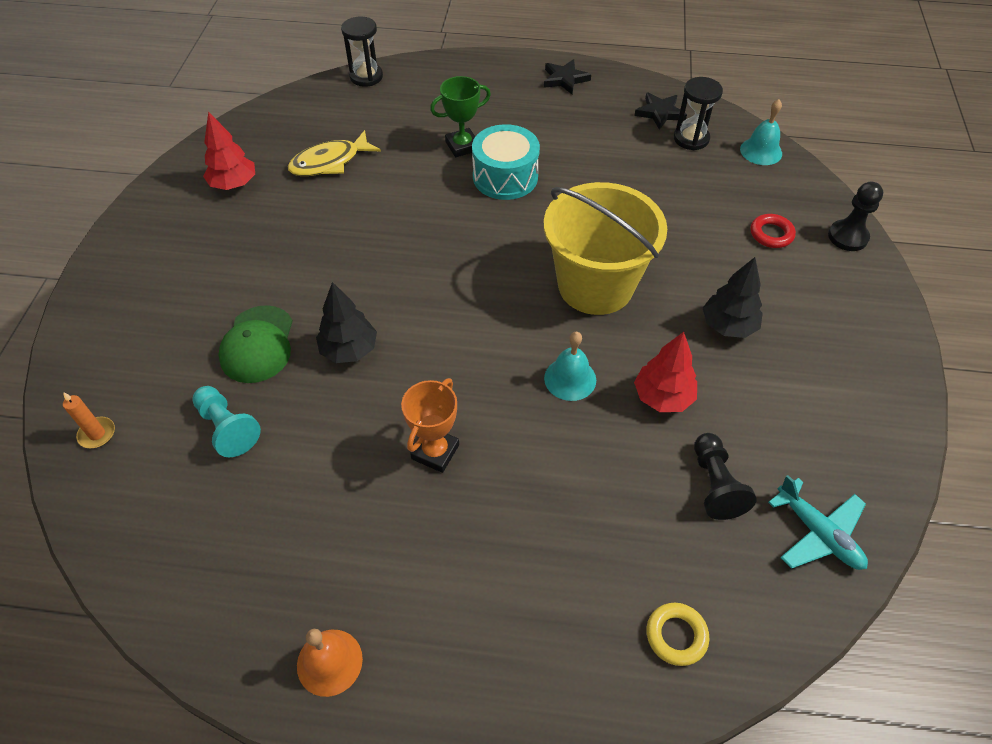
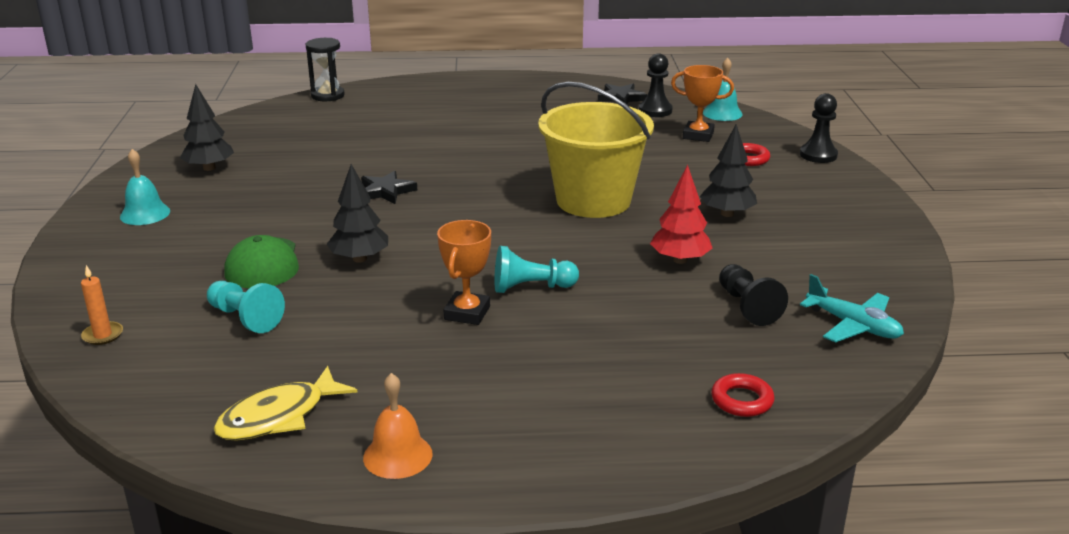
camera: 10 degrees left, 25 degrees down
red tree [203,111,255,190] -> black tree [180,84,234,171]
yellow fish [288,130,381,176] -> yellow fish moved to [213,366,357,441]
green trophy [430,76,491,157] -> none
turquoise drum [472,124,540,200] -> none
black star [544,59,591,94] -> black star moved to [361,171,417,204]
turquoise bell [544,332,596,401] -> turquoise bell moved to [120,149,170,225]
yellow ring [646,603,709,666] -> red ring [711,373,775,417]
black hourglass [674,77,723,150] -> black pawn [639,53,673,117]
none -> turquoise pawn [494,246,579,293]
none -> orange trophy [671,65,734,142]

